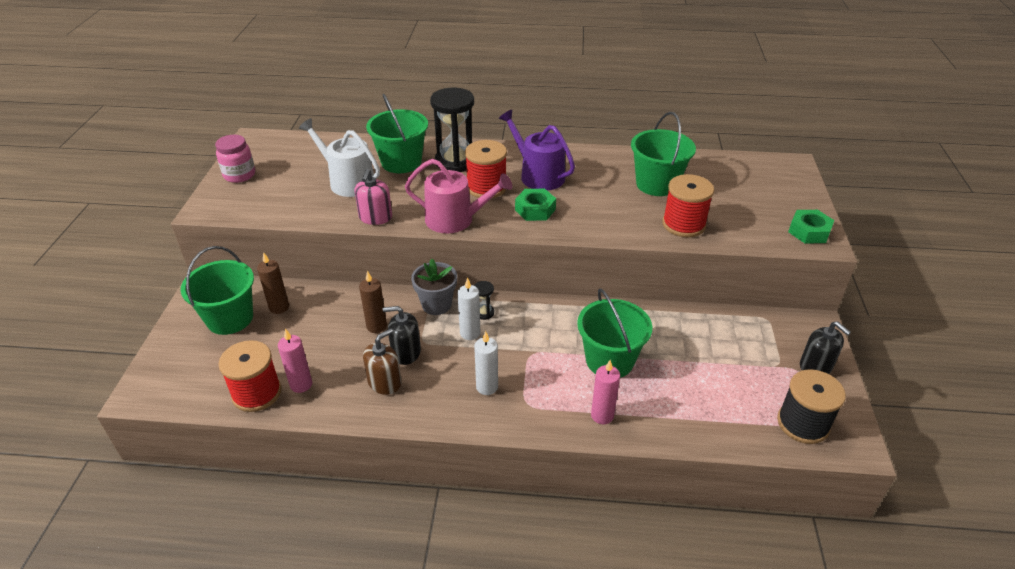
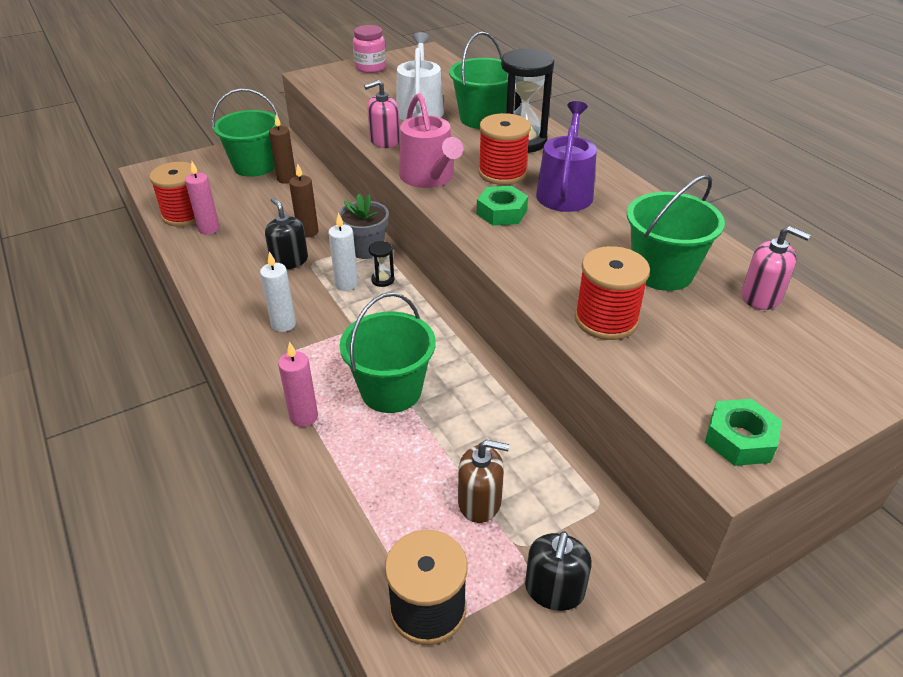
camera: 55 degrees right, 0 degrees up
brown soap dispenser [363,328,401,395] -> brown soap dispenser moved to [458,440,509,523]
none -> pink soap dispenser [742,226,810,310]

